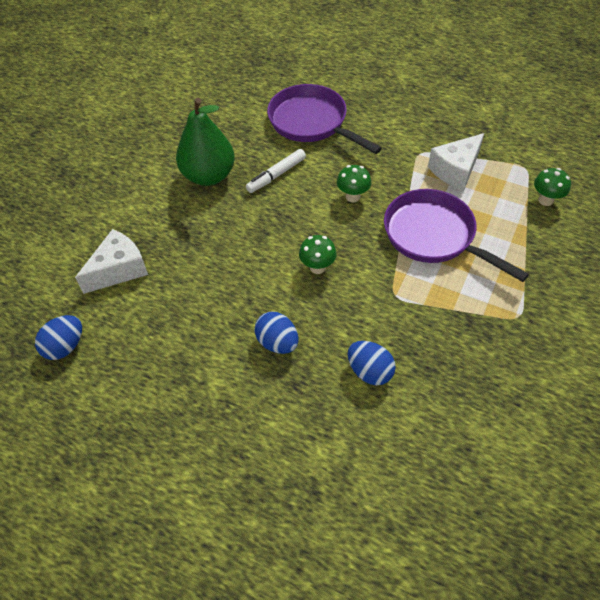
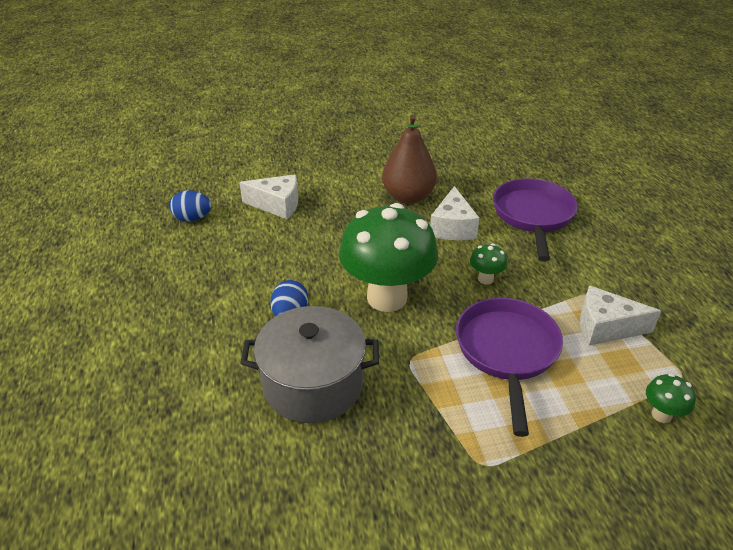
camera: 50 degrees right, 15 degrees down
green pear [176,98,235,186] -> brown pear [382,114,437,204]
white marker [246,149,306,193] -> white cheese [430,186,480,240]
green mushroom [299,235,337,274] -> green mushroom [339,203,438,312], size x2.49
blue egg [348,341,396,385] -> grey pot [240,306,379,423]

